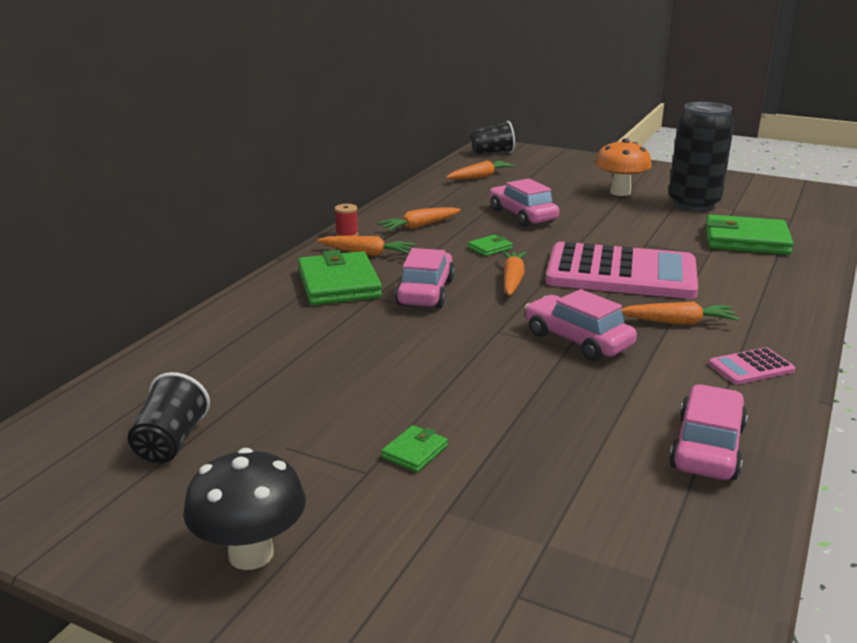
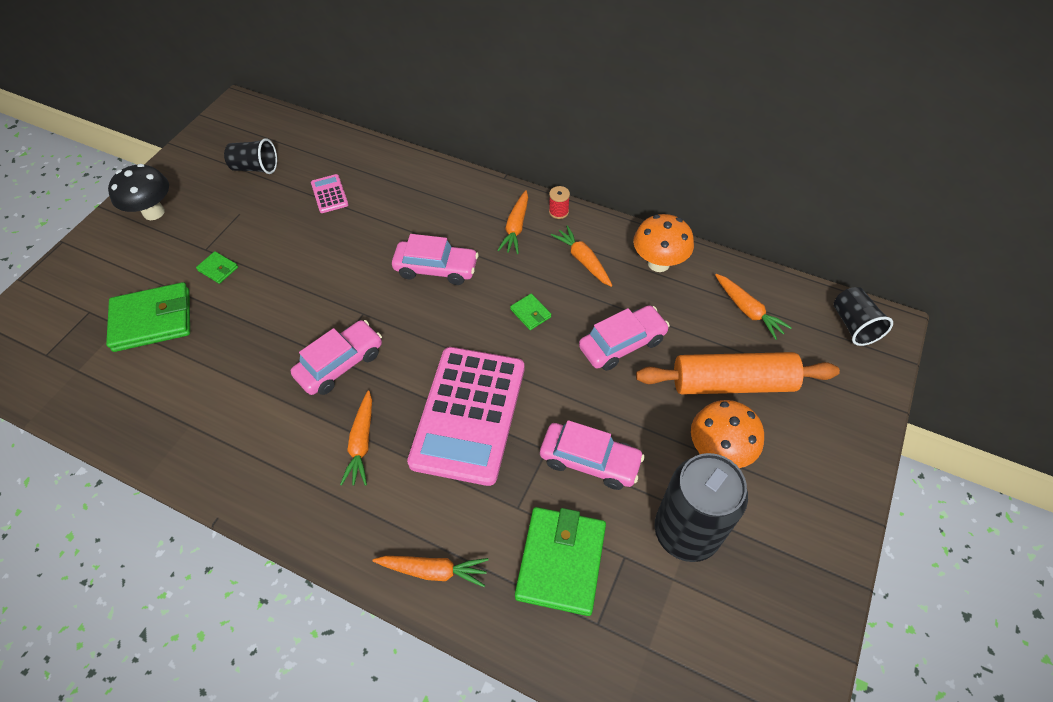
camera: 90 degrees right, 30 degrees up
green wallet [298,250,382,305] -> green wallet moved to [106,282,190,352]
orange carrot [502,251,527,296] -> orange carrot moved to [373,556,488,587]
pink car [669,384,748,480] -> pink car moved to [540,420,645,490]
pink calculator [709,347,795,385] -> pink calculator moved to [311,174,348,213]
none -> orange mushroom [633,214,694,272]
none -> orange rolling pin [636,352,840,395]

